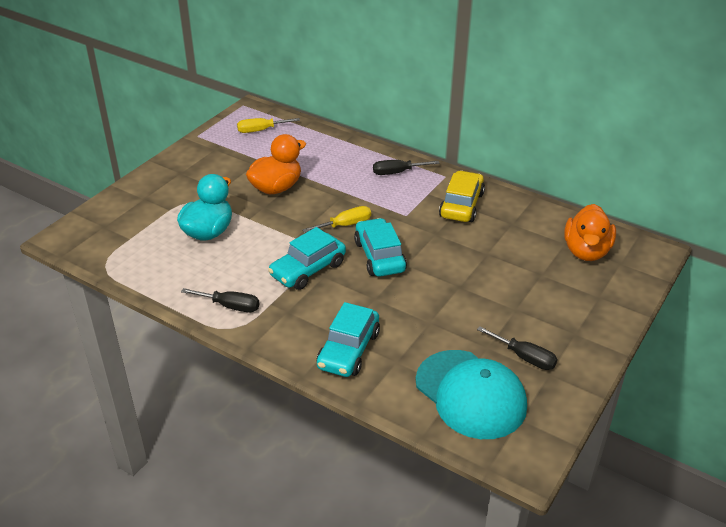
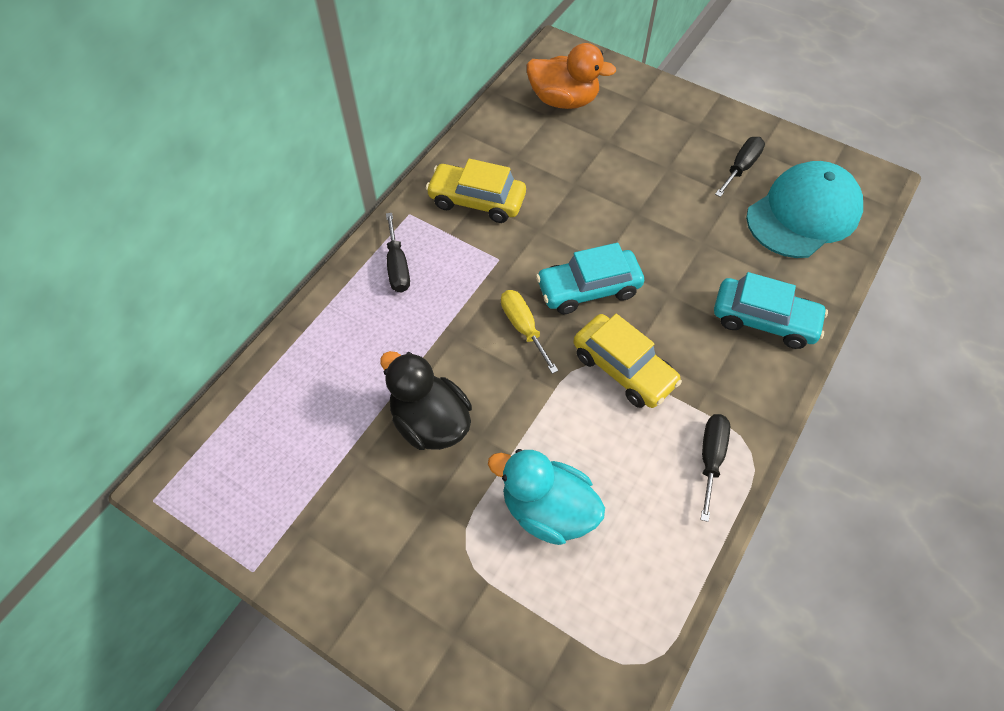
camera: 90 degrees left, 20 degrees up
yellow screwdriver [237,118,300,133] -> none
orange duck [246,134,306,194] -> black duck [380,351,472,450]
turquoise car [268,227,346,290] -> yellow car [573,314,682,408]

